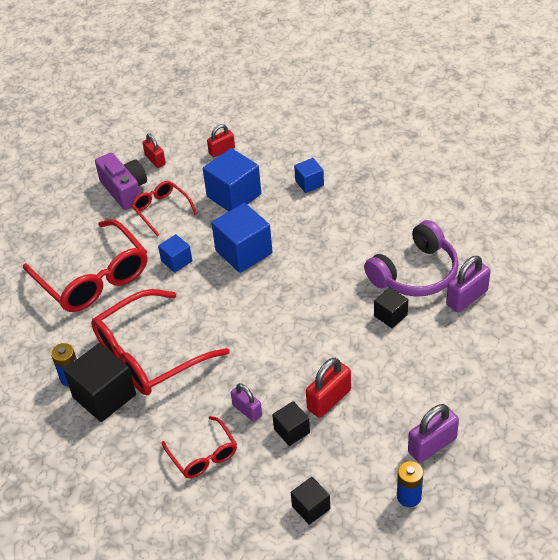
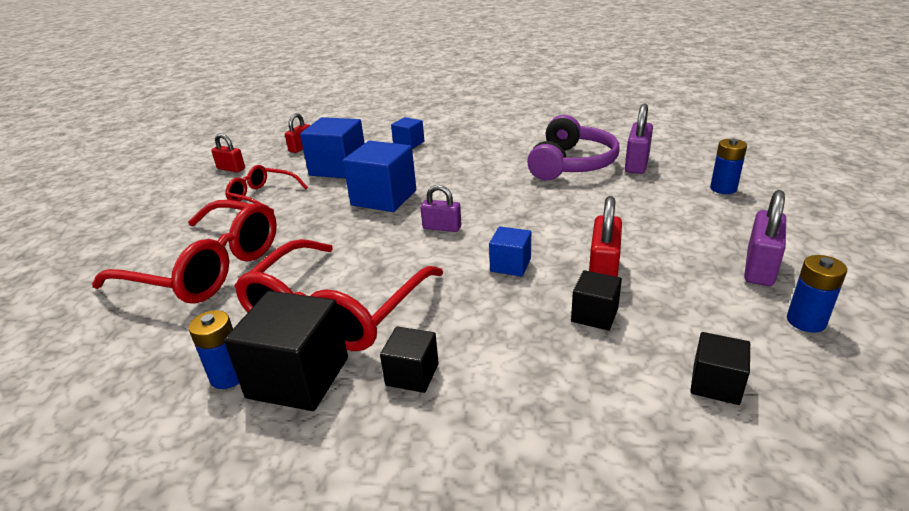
camera: 30 degrees left, 15 degrees down
purple camera [95,153,147,210] -> none
blue cube [158,234,192,273] -> blue cube moved to [489,226,531,277]
red glasses [162,416,237,478] -> none
purple padlock [231,383,262,422] -> purple padlock moved to [420,185,461,232]
black cube [374,287,408,328] -> black cube moved to [380,327,439,393]
none -> blue battery [710,138,747,194]

